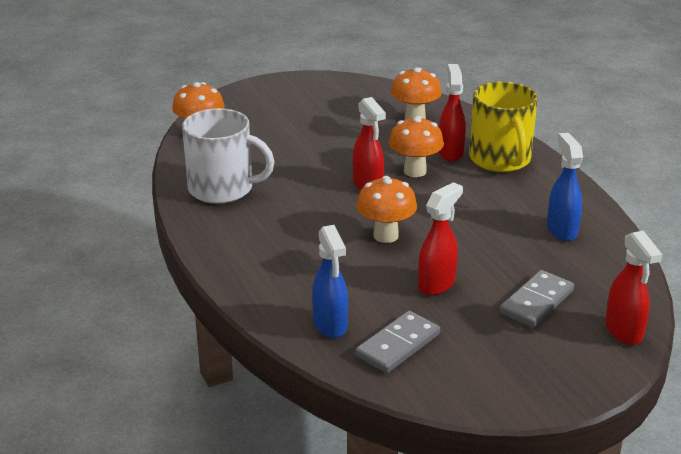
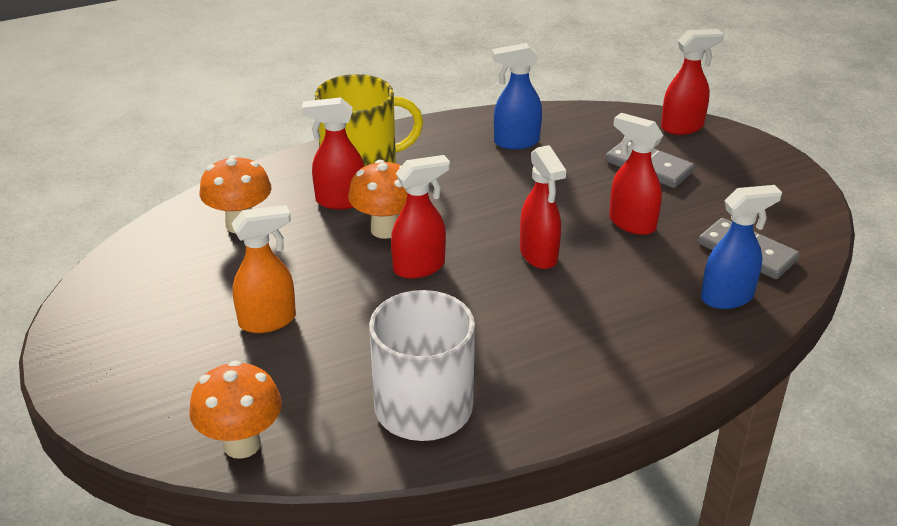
camera: 90 degrees left, 5 degrees up
orange mushroom [357,176,417,243] -> red spray bottle [520,145,566,269]
none -> orange spray bottle [231,205,296,333]

